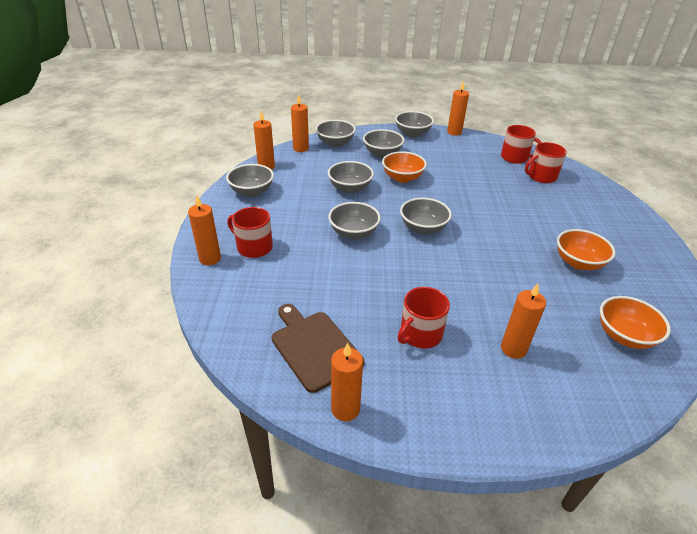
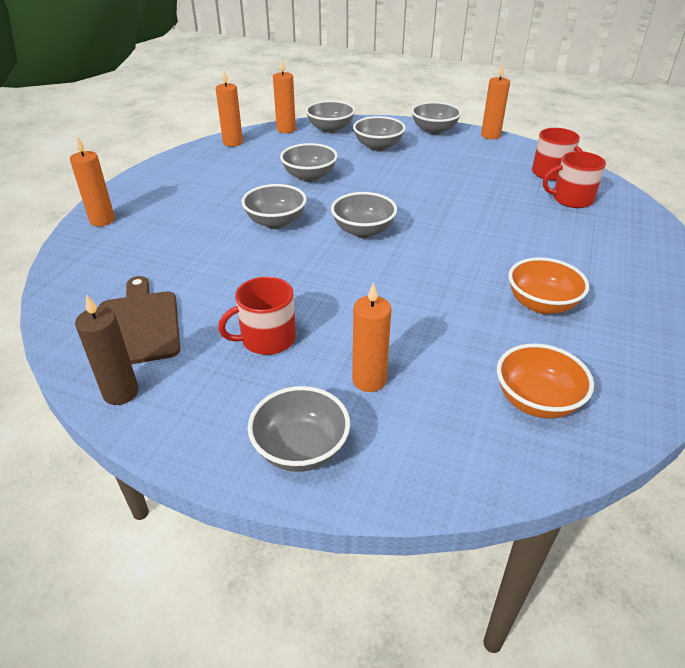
camera: 20 degrees right, 0 degrees up
grey bowl [226,164,274,197] -> grey bowl moved to [248,386,350,472]
red mug [227,207,273,258] -> none
orange candle [331,343,363,421] -> brown candle [75,294,139,405]
orange bowl [382,151,427,183] -> none

